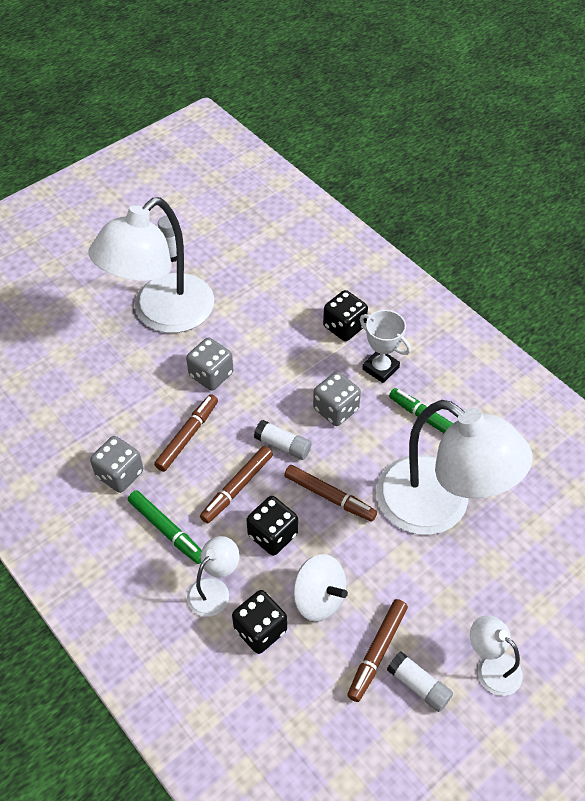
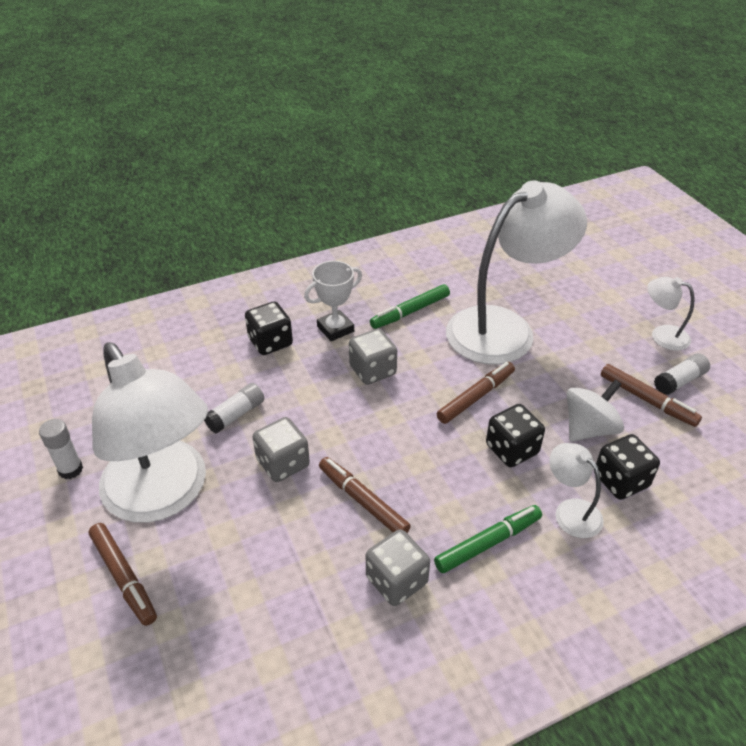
camera: 75 degrees left, 10 degrees down
brown marker [200,446,273,524] -> brown marker moved to [89,523,157,626]
white glue stick [254,420,312,460] -> white glue stick moved to [204,383,264,433]
white lamp [470,615,523,696] -> white lamp turned 60 degrees clockwise [647,277,694,351]

